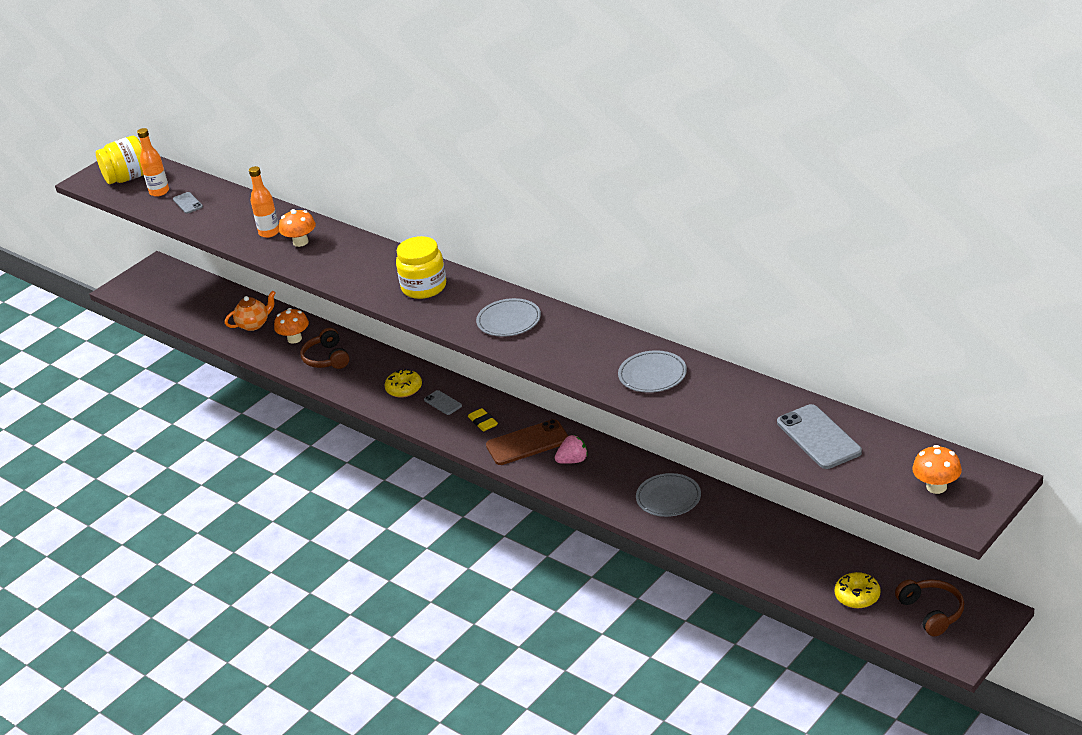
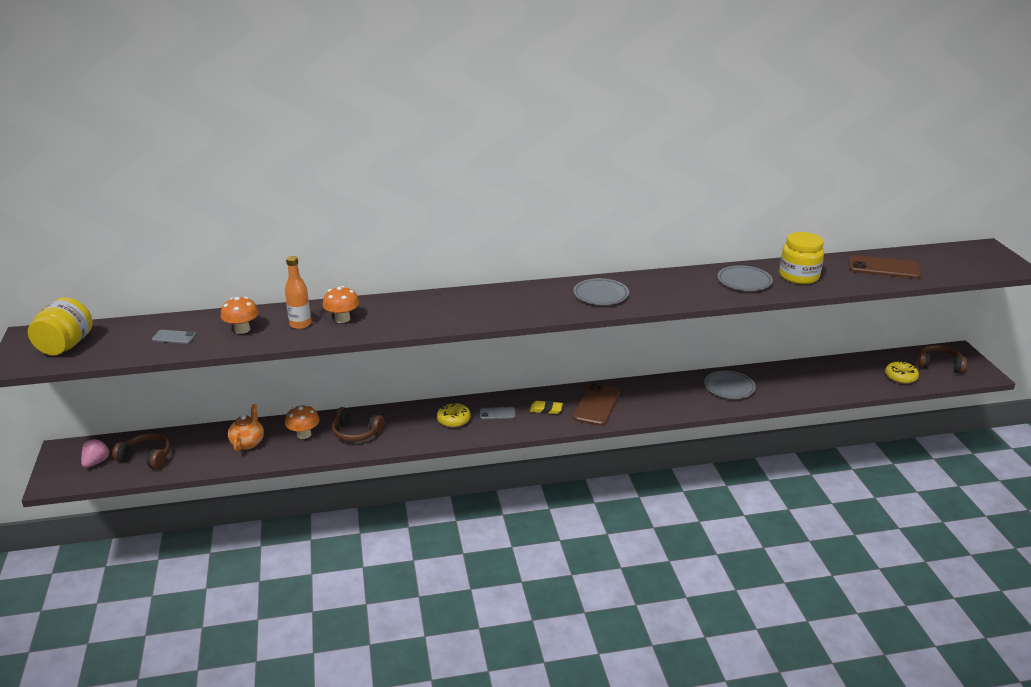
camera: 55 degrees left, 5 degrees down
orange bottle [137,128,169,197] -> none
yellow jar [396,236,446,299] -> yellow jar moved to [779,232,824,284]
pink strawberry [555,435,588,464] -> pink strawberry moved to [81,439,110,468]
grey phone [777,404,862,469] -> brown phone [849,255,921,279]
orange mushroom [912,445,962,494] -> orange mushroom moved to [220,297,259,334]
none -> brown headphones [112,433,170,469]

